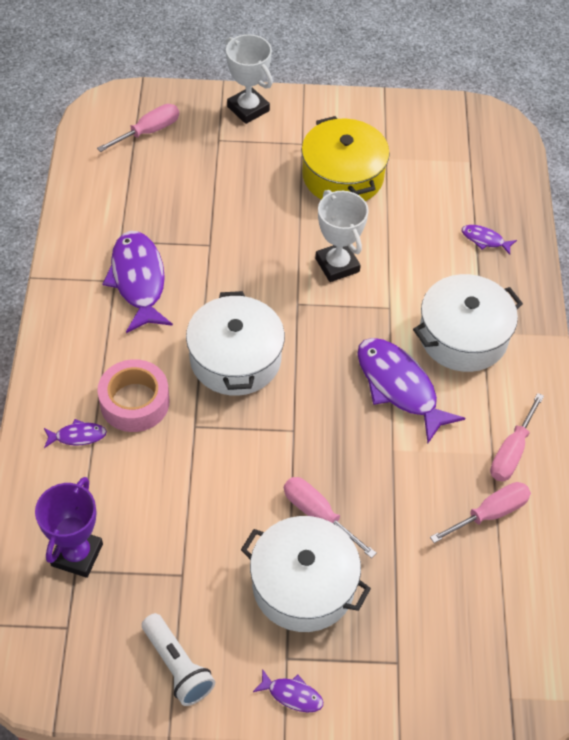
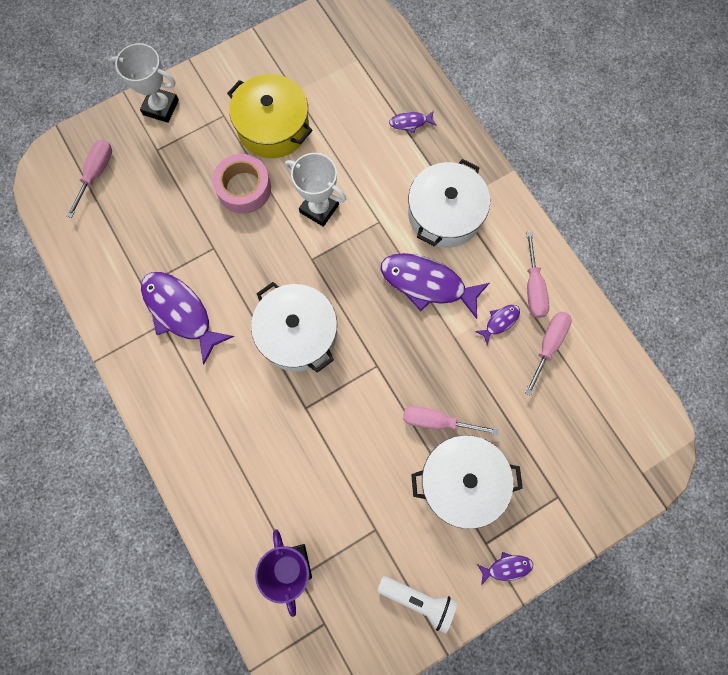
camera: 30 degrees left, 20 degrees up
purple fish [44,419,107,448] -> purple fish moved to [475,305,520,345]
pink tape [98,359,169,432] -> pink tape moved to [212,154,271,214]

